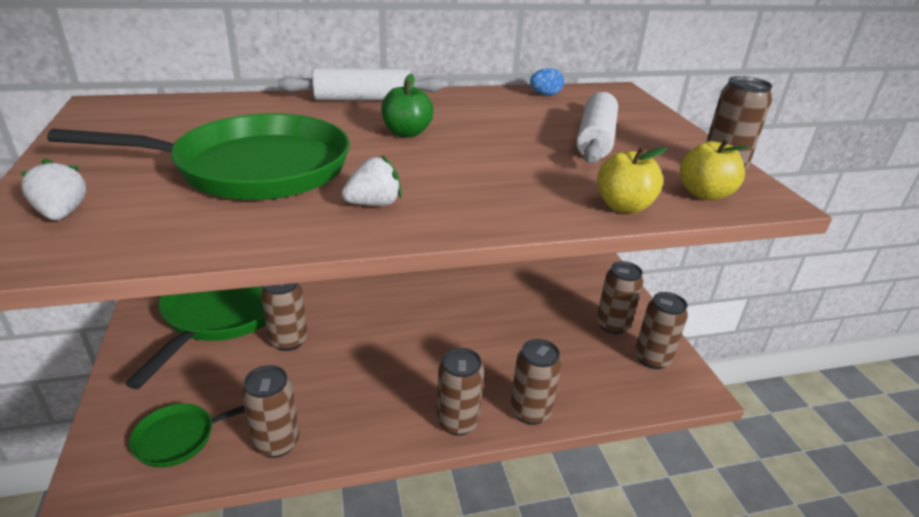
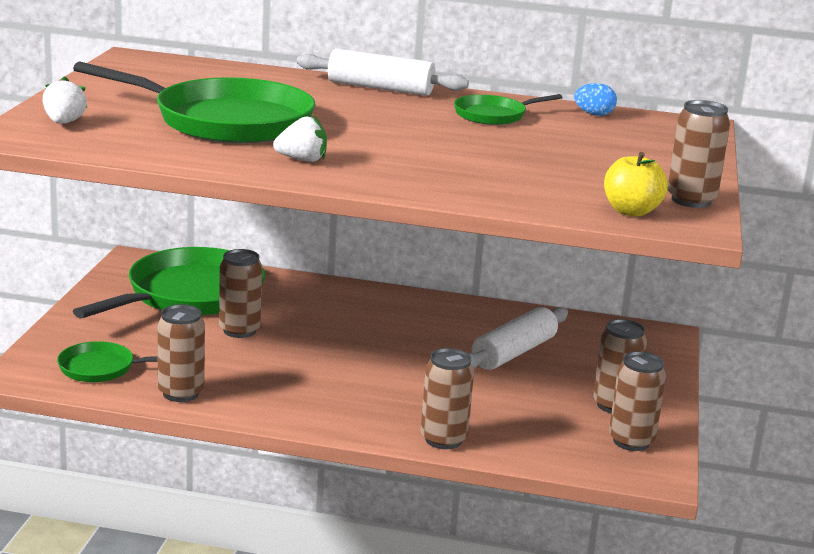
camera: 25 degrees right, 10 degrees down
green apple [381,74,434,138] -> none
brown can [436,348,484,436] -> none
white rolling pin [576,92,618,163] -> white rolling pin moved to [468,307,568,370]
yellow apple [597,147,667,214] -> none
none -> green pan [454,94,563,125]

